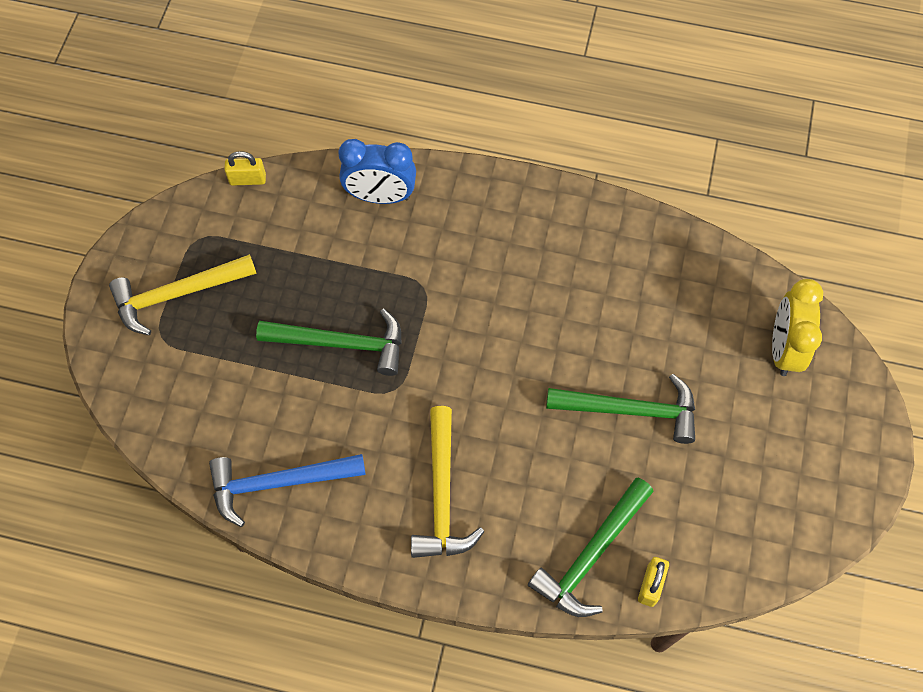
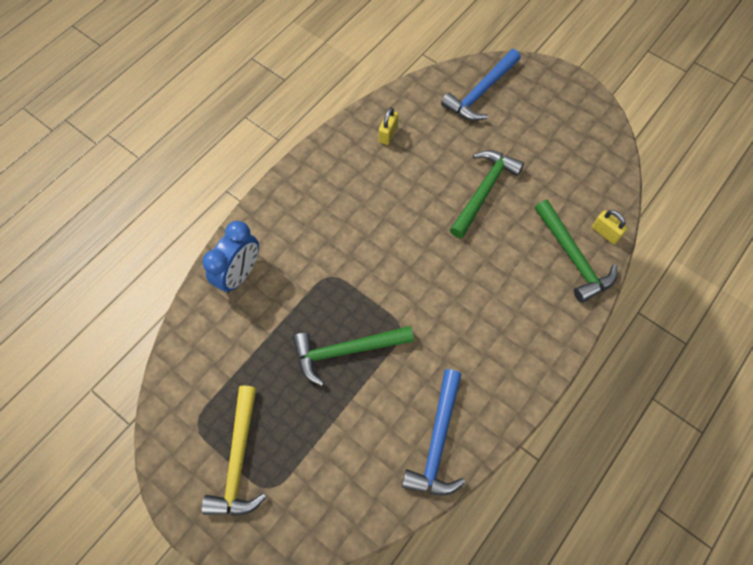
camera: 65 degrees left, 0 degrees up
yellow padlock [224,151,266,186] -> yellow padlock moved to [379,107,398,145]
green hammer [256,309,402,376] -> green hammer turned 135 degrees counterclockwise [293,326,414,386]
yellow hammer [411,406,485,558] -> none
yellow clock [772,279,823,376] -> blue hammer [441,49,521,121]

